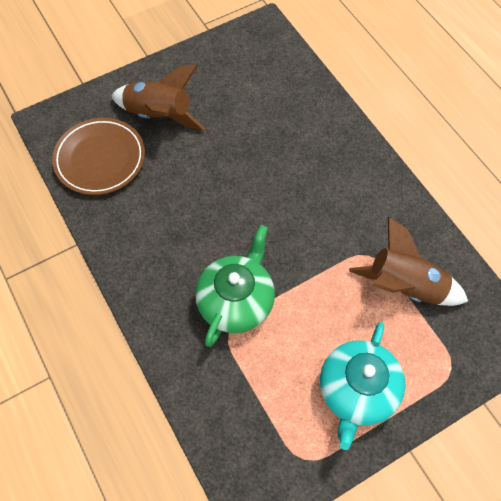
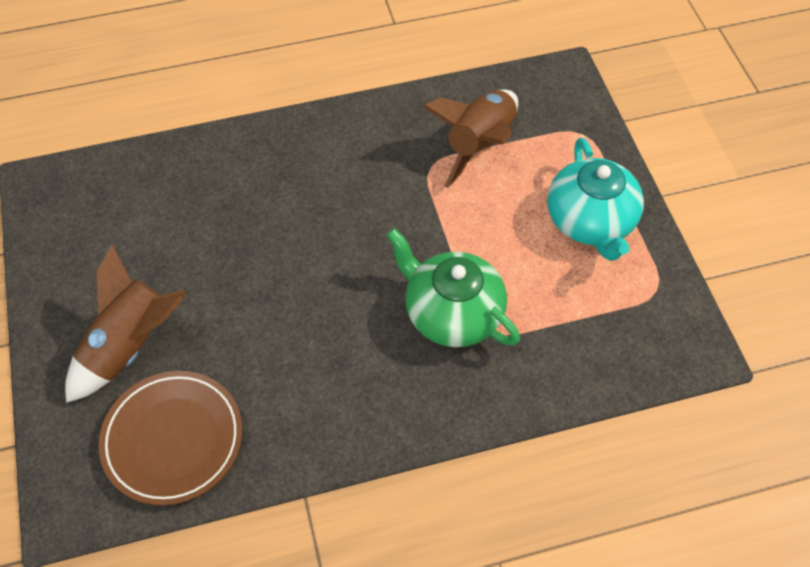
camera: 75 degrees left, 5 degrees down
turquoise teapot [320,322,405,450] -> turquoise teapot turned 45 degrees clockwise [547,138,644,261]

